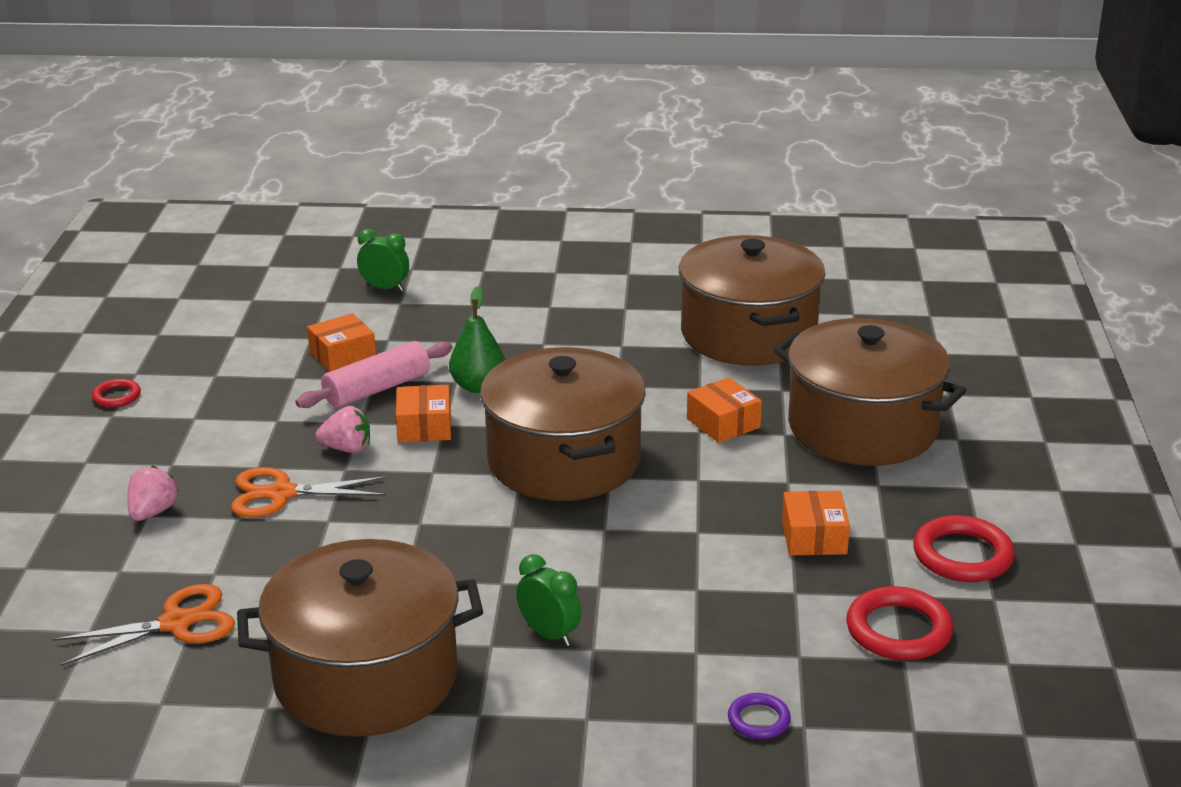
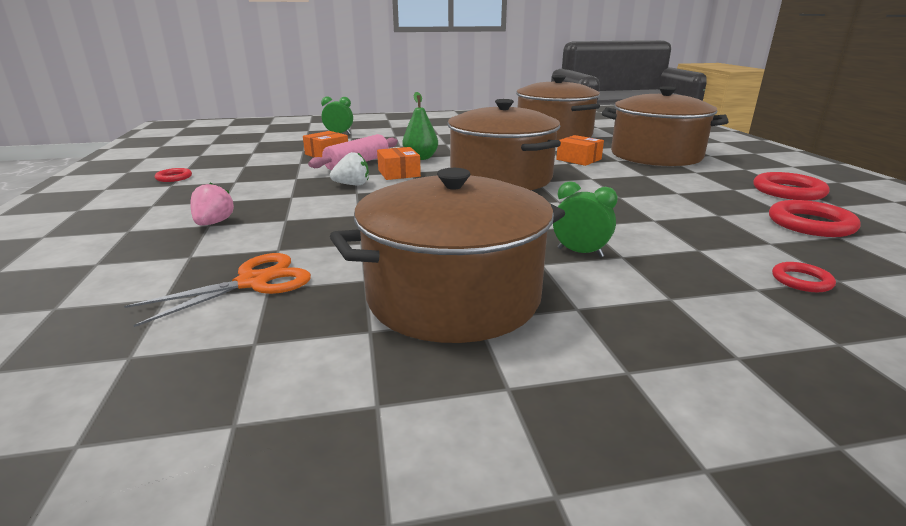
camera: 15 degrees left, 5 degrees down
orange scissors [231,467,387,518] -> none
pink strawberry [316,406,370,453] -> white strawberry [330,152,369,185]
purple ring [728,693,791,739] -> red ring [772,262,836,292]
orange box [782,491,850,555] -> none

